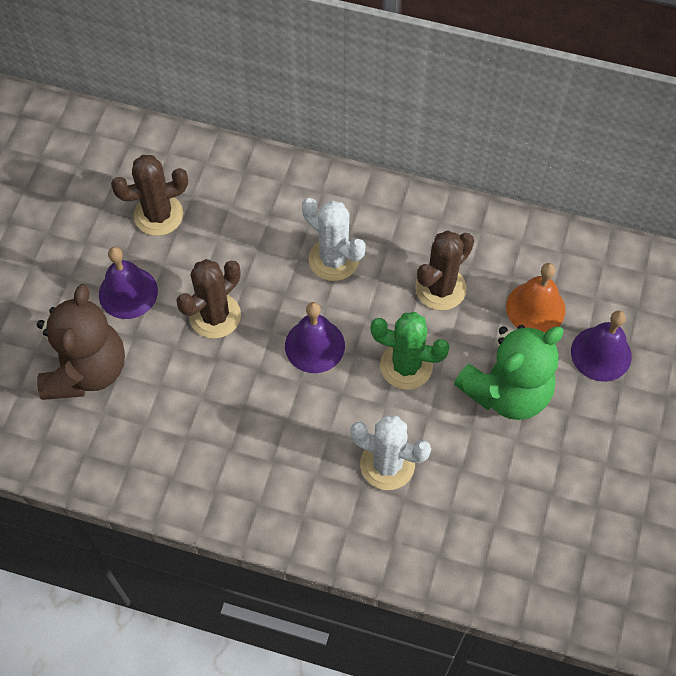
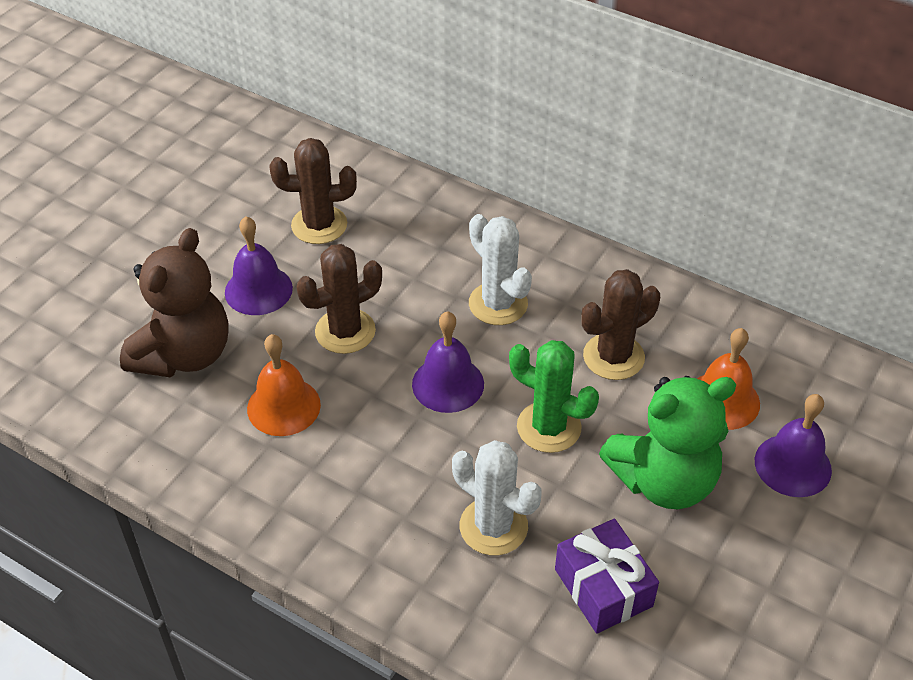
camera: 15 degrees right, 15 degrees down
none -> orange bell [247,334,321,436]
none -> purple gift [555,519,659,634]

